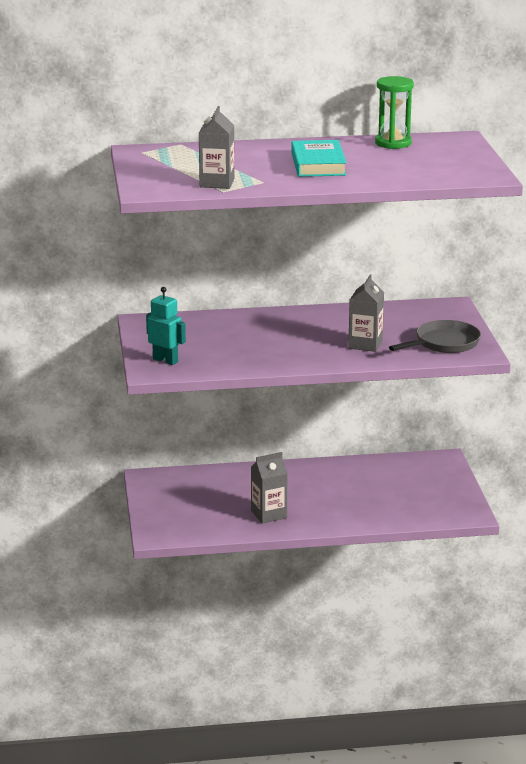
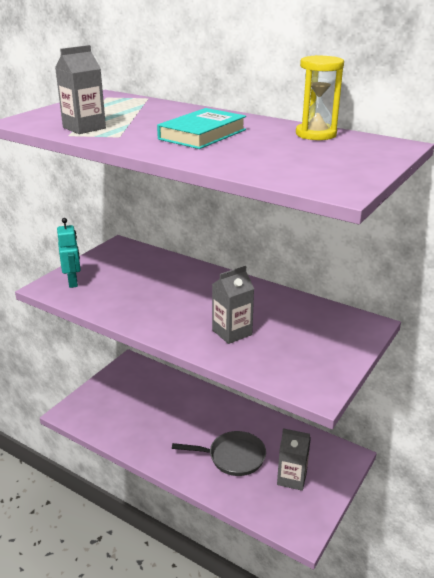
camera: 40 degrees right, 5 degrees up
grey carton [251,452,288,524] -> grey carton moved to [277,428,311,491]
green hourglass [375,76,414,149] -> yellow hourglass [296,55,344,140]
grey pan [389,320,481,353] -> grey pan moved to [172,431,266,476]

